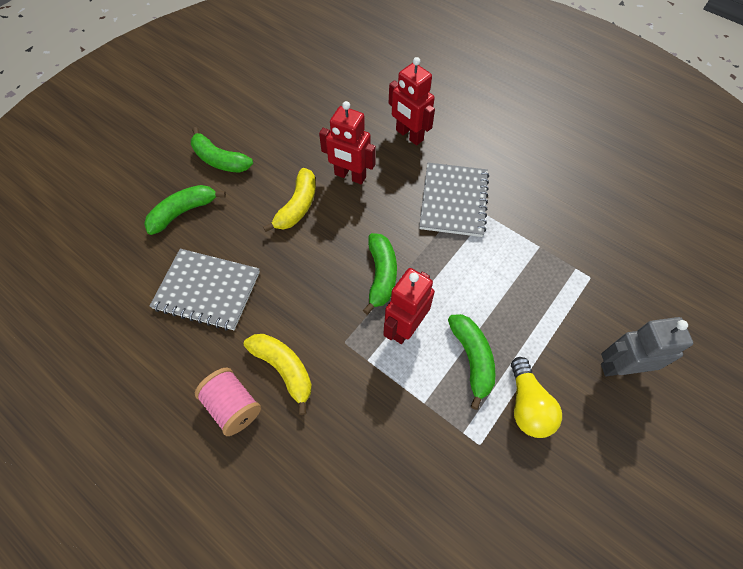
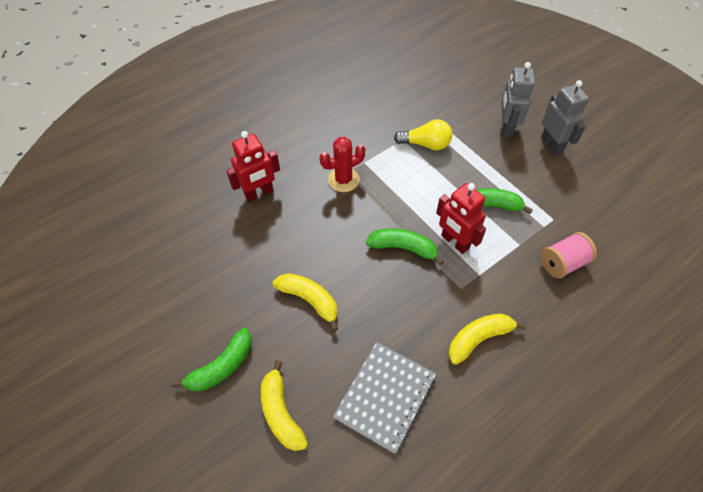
camera: 75 degrees left, 5 degrees down
green banana [144,185,226,235] -> yellow banana [261,360,308,451]
pink spool [195,368,261,436] -> pink spool moved to [541,232,597,279]
red robot [319,101,376,184] -> none
grey notebook [419,163,489,237] -> red cactus [320,137,365,192]
yellow light bulb [511,357,562,438] -> yellow light bulb moved to [394,120,452,150]
none -> grey robot [541,80,589,156]

